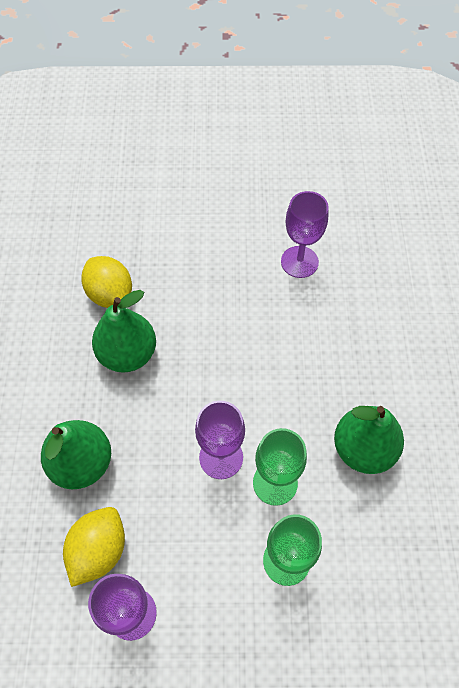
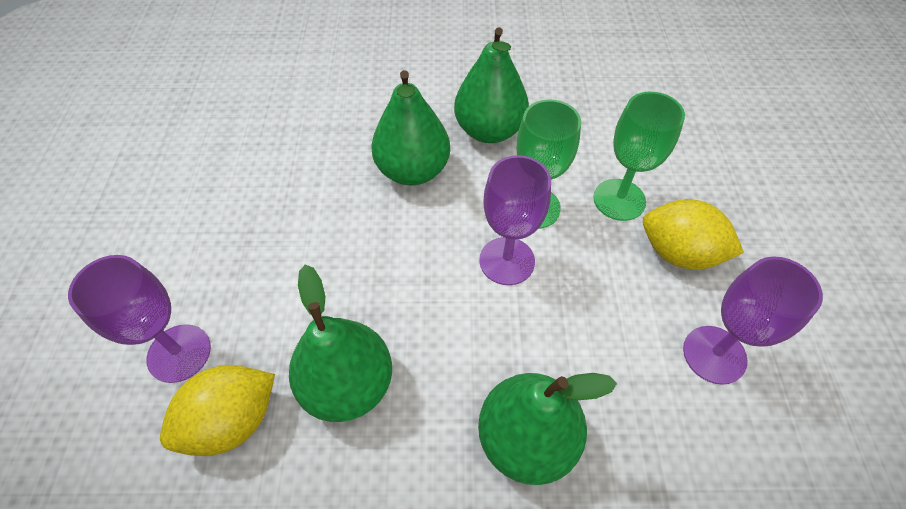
camera: 90 degrees left, 5 degrees down
yellow lemon [63,507,125,587] -> yellow lemon moved to [643,199,744,269]
purple goblet [281,191,329,278] -> purple goblet moved to [68,255,211,383]
none -> green pear [371,70,450,185]

